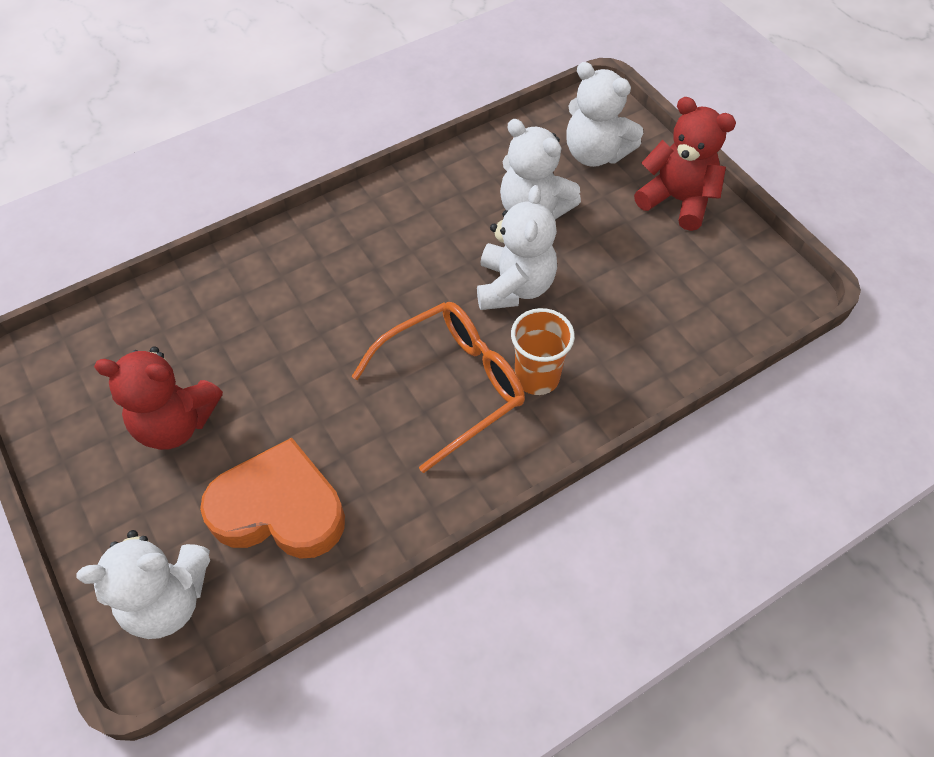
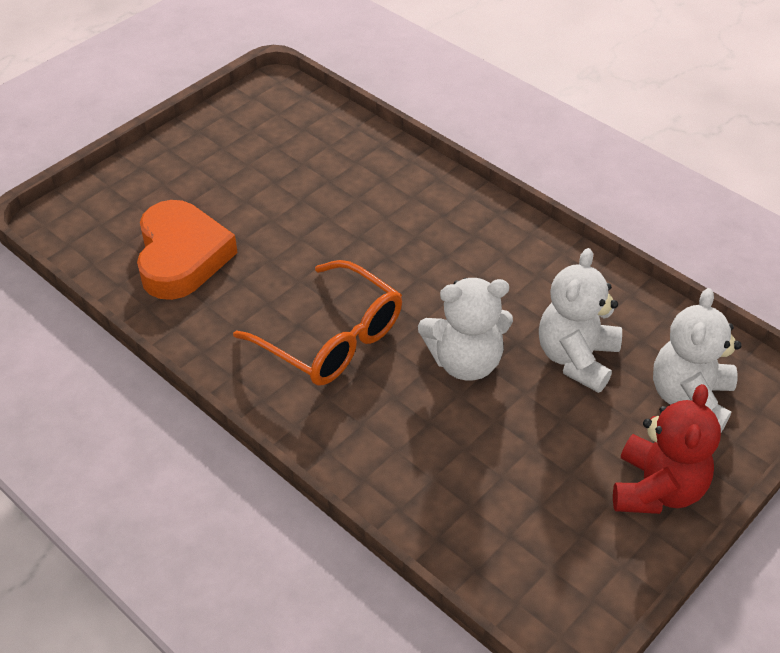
camera: 75 degrees right, 10 degrees down
white teddy bear [76,530,210,639] -> none
red teddy bear [94,346,223,450] -> none
orange cup [511,308,575,395] -> none

